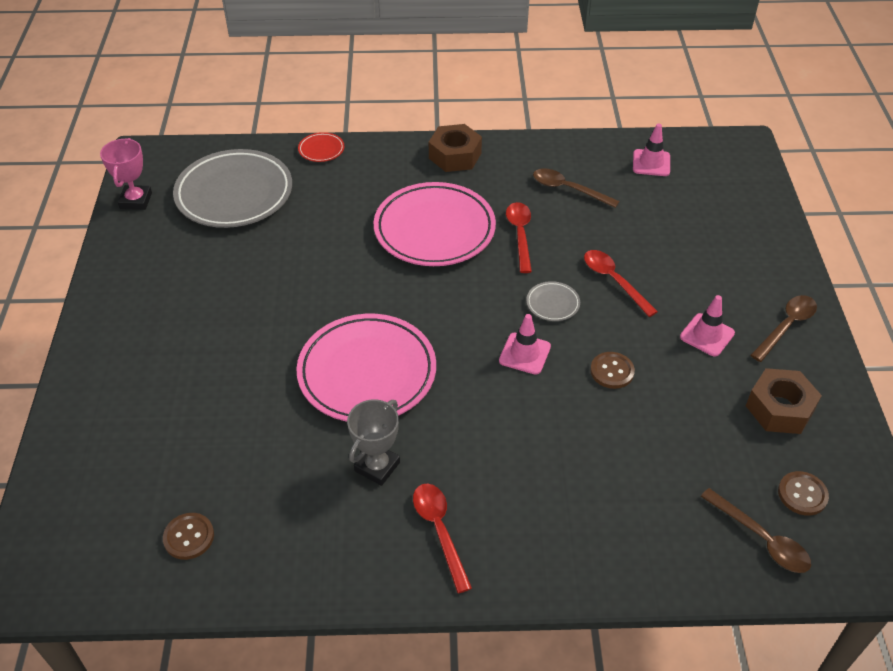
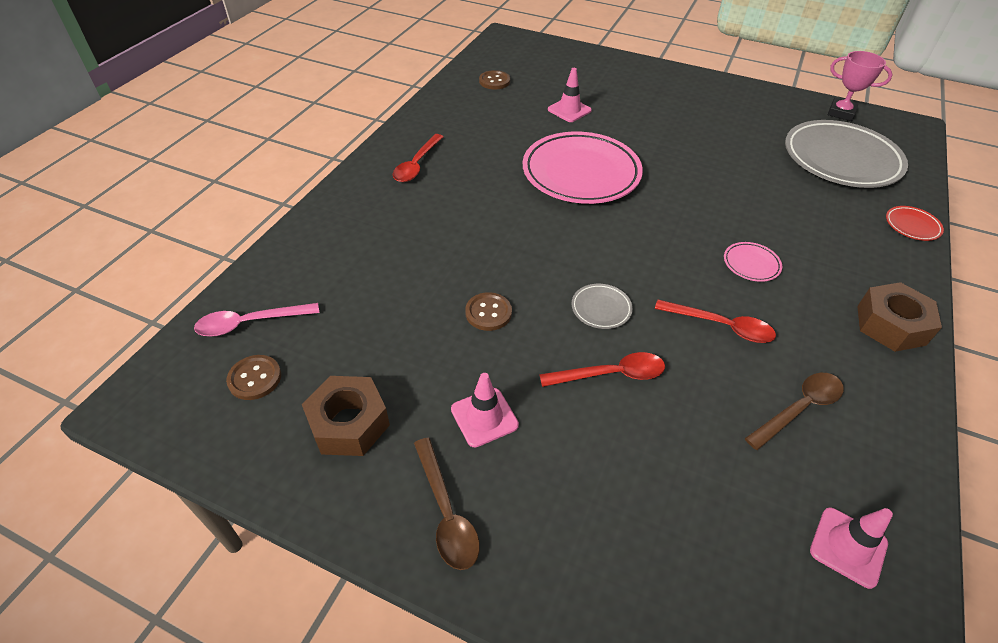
camera: 115 degrees right, 0 degrees up
grey trophy [347,400,400,486] -> none
pink plate [374,182,496,266] -> pink plate [724,242,782,282], size x0.41
red spoon [413,483,472,593] -> red spoon turned 105 degrees clockwise [393,134,443,182]
pink traffic cone [499,314,551,375] -> pink traffic cone moved to [548,68,592,122]
brown spoon [701,488,811,573] -> pink spoon [194,303,320,337]

